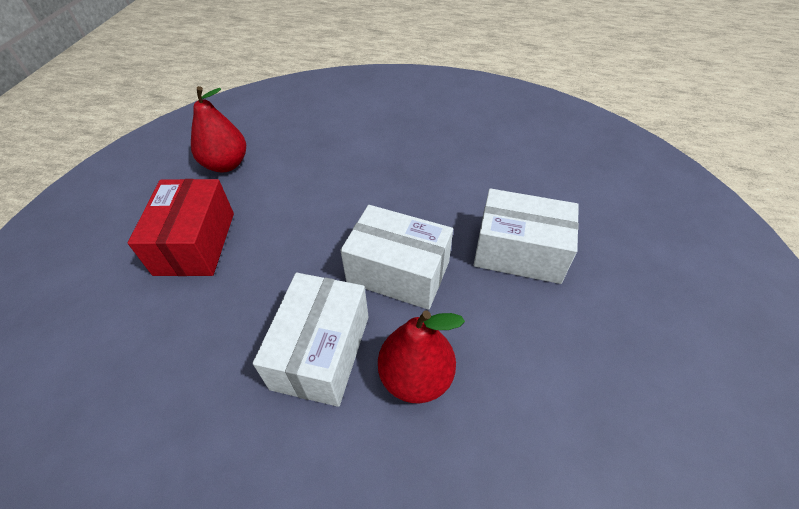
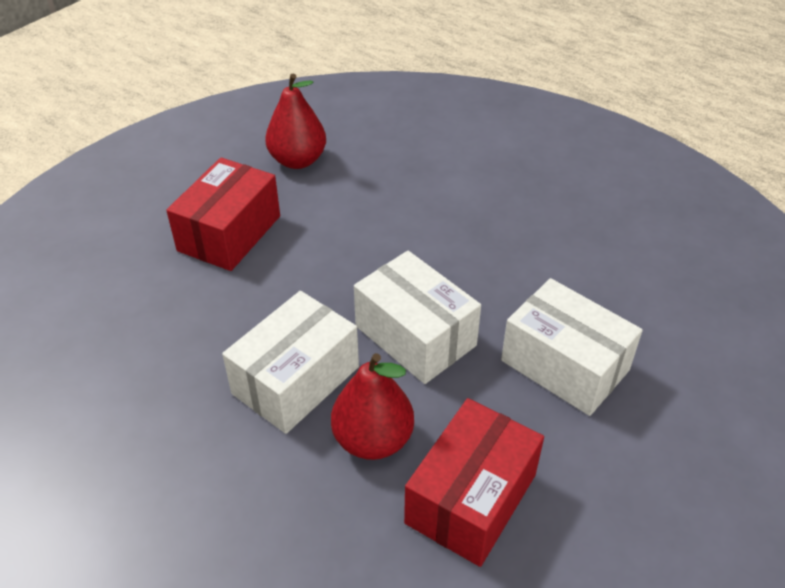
camera: 25 degrees right, 5 degrees down
none -> red box [404,398,544,567]

